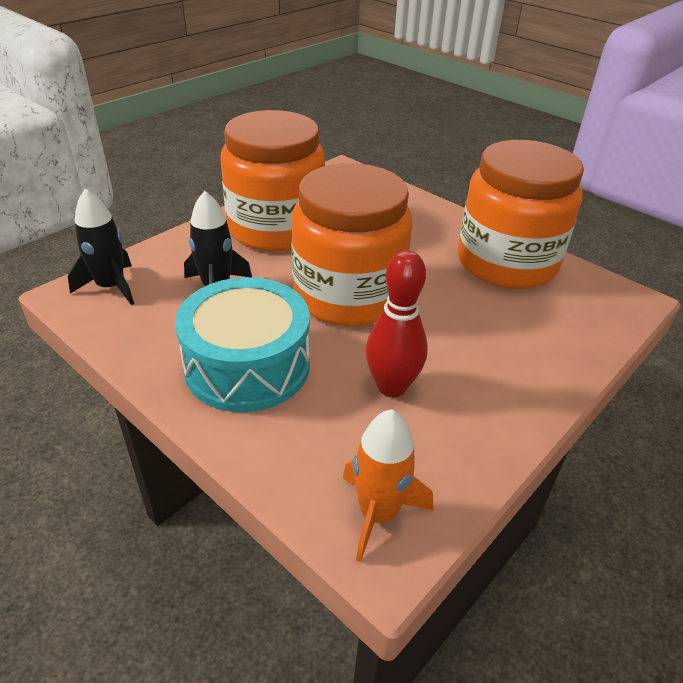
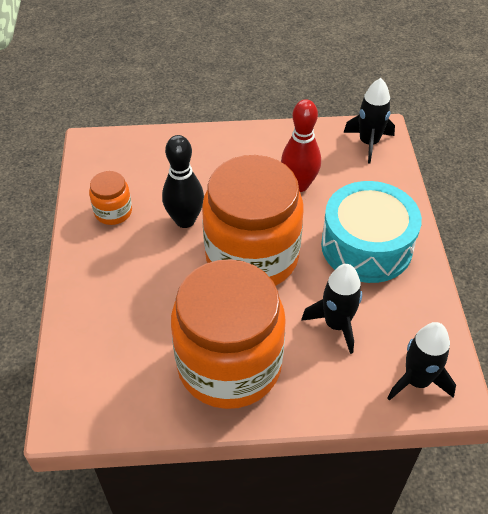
camera: 135 degrees left, 10 degrees up
orange rocket [343,409,433,562] -> black rocket [343,78,395,164]
orange jar [458,140,584,289] -> orange jar [89,171,132,225], size x0.43
none -> black bowling pin [162,135,204,228]

